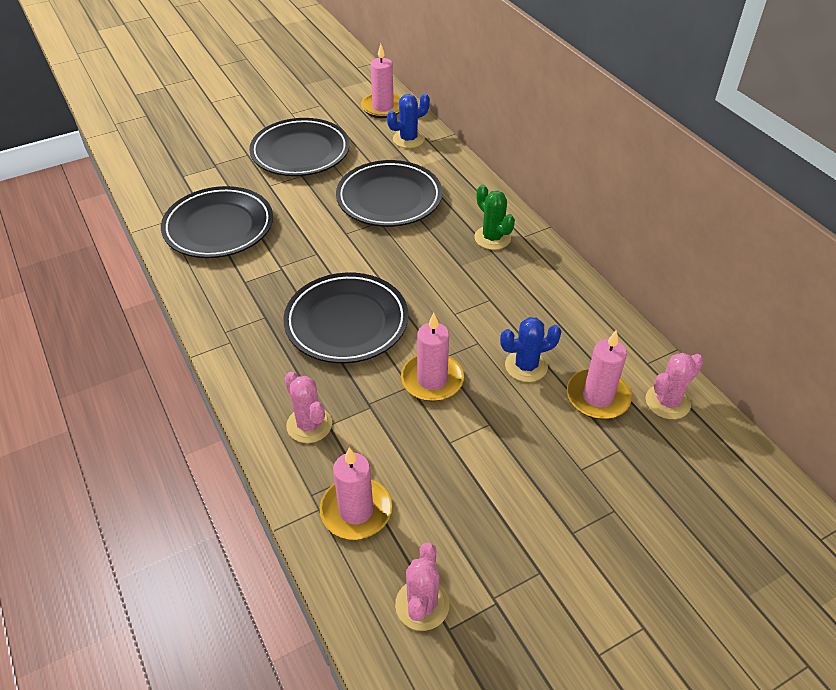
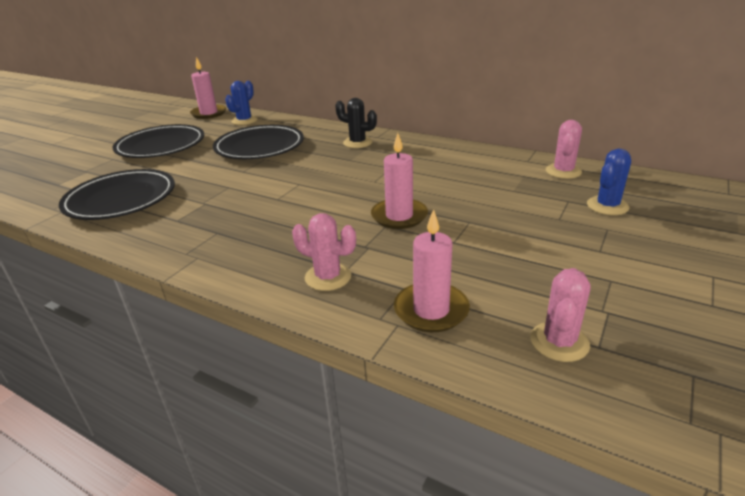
camera: 30 degrees left, 15 degrees down
black plate [283,273,408,363] -> none
pink cactus [395,543,449,631] -> pink cactus turned 45 degrees clockwise [530,268,591,362]
green cactus [474,185,515,250] -> black cactus [335,98,377,148]
blue cactus [500,317,562,382] -> blue cactus moved to [587,149,631,215]
pink candle [567,330,632,419] -> none

